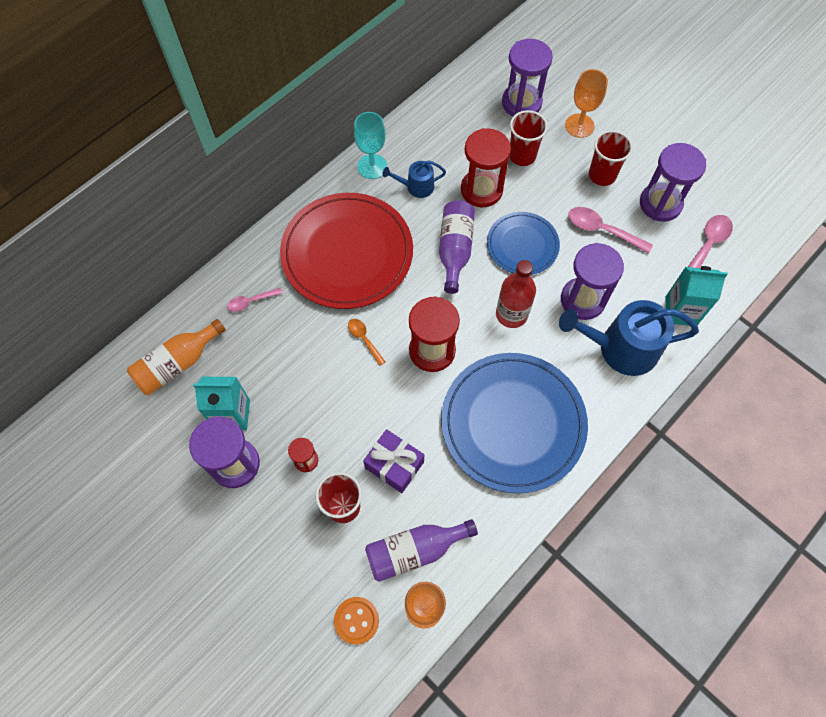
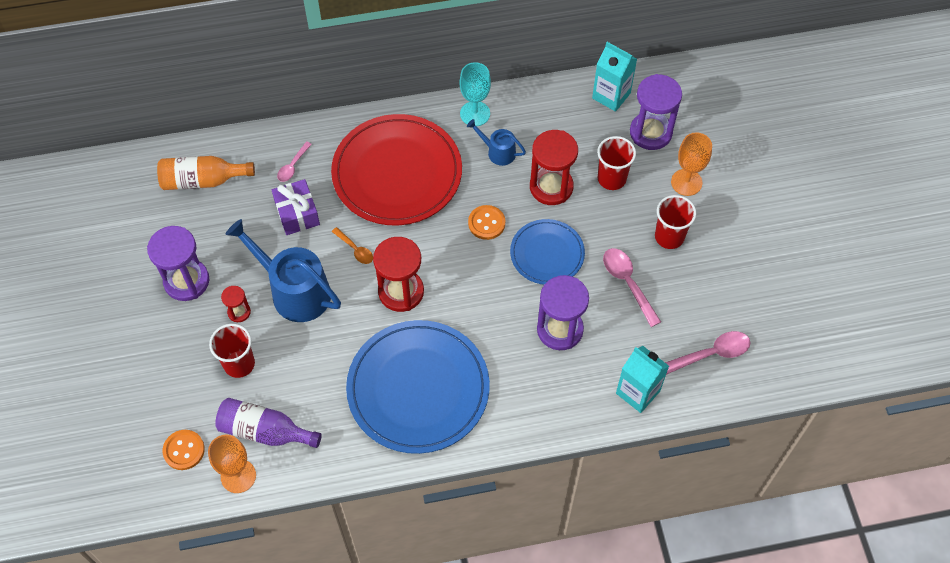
camera: 35 degrees right, 5 degrees down
turquoise carton [193,377,250,430] -> turquoise carton moved to [592,42,637,112]
pink spoon [227,288,283,312] -> pink spoon turned 75 degrees counterclockwise [277,141,312,182]
orange spoon [348,319,385,366] -> orange spoon turned 135 degrees clockwise [332,227,373,264]
purple gift [363,429,424,493] -> purple gift moved to [272,179,320,235]
purple bottle [439,200,475,294] -> orange button [468,205,505,240]
red bottle [496,260,536,328] -> none
blue watering can [559,300,699,376] -> blue watering can moved to [226,219,341,322]
purple hourglass [640,143,706,222] -> none

